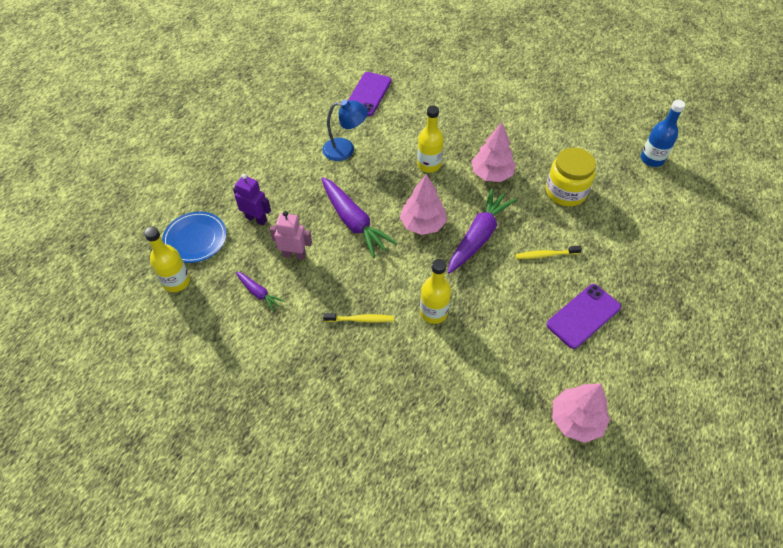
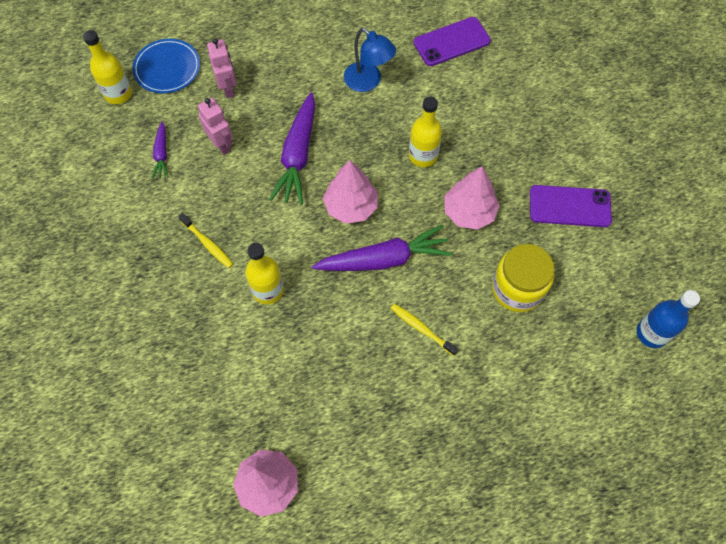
camera: 45 degrees right, 10 degrees up
purple robot [233,174,271,226] -> pink robot [207,38,237,98]
purple phone [546,284,621,349] -> purple phone moved to [530,185,612,227]

